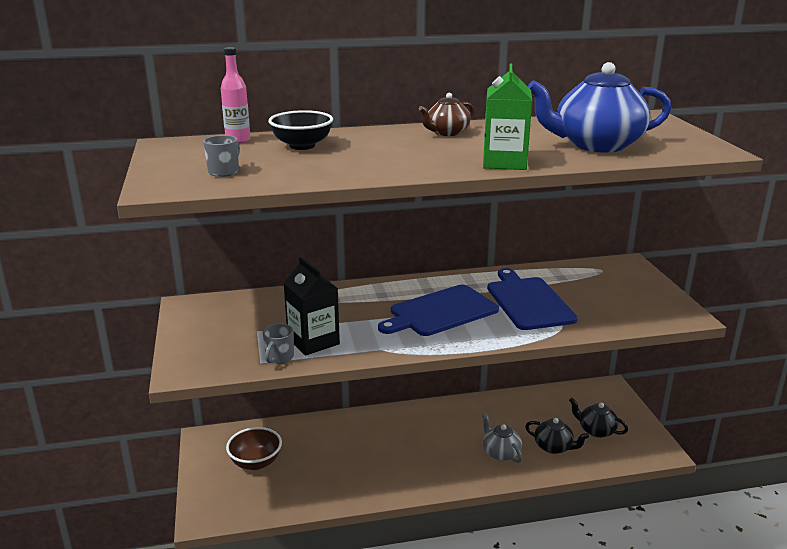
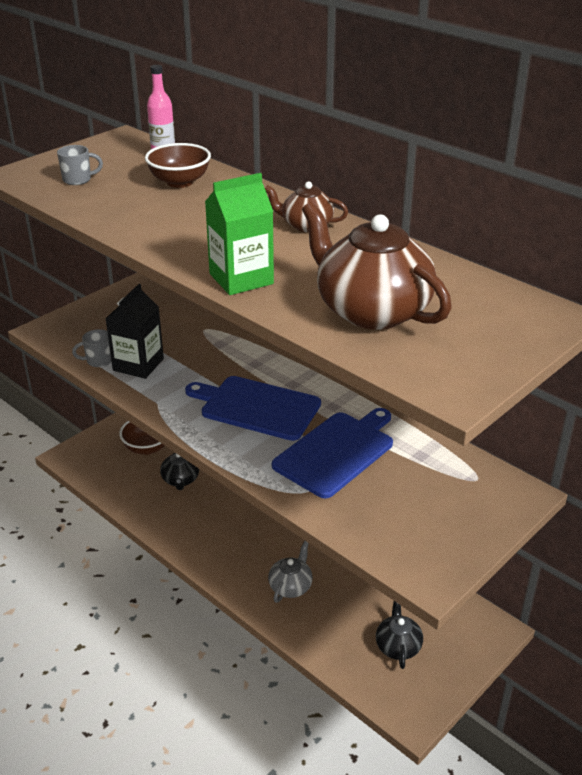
camera: 55 degrees right, 10 degrees up
black bowl [268,110,333,150] -> brown bowl [145,143,211,188]
black teapot [525,418,589,454] -> black teapot moved to [160,453,199,490]
blue teapot [528,62,671,153] -> brown teapot [302,202,452,330]

